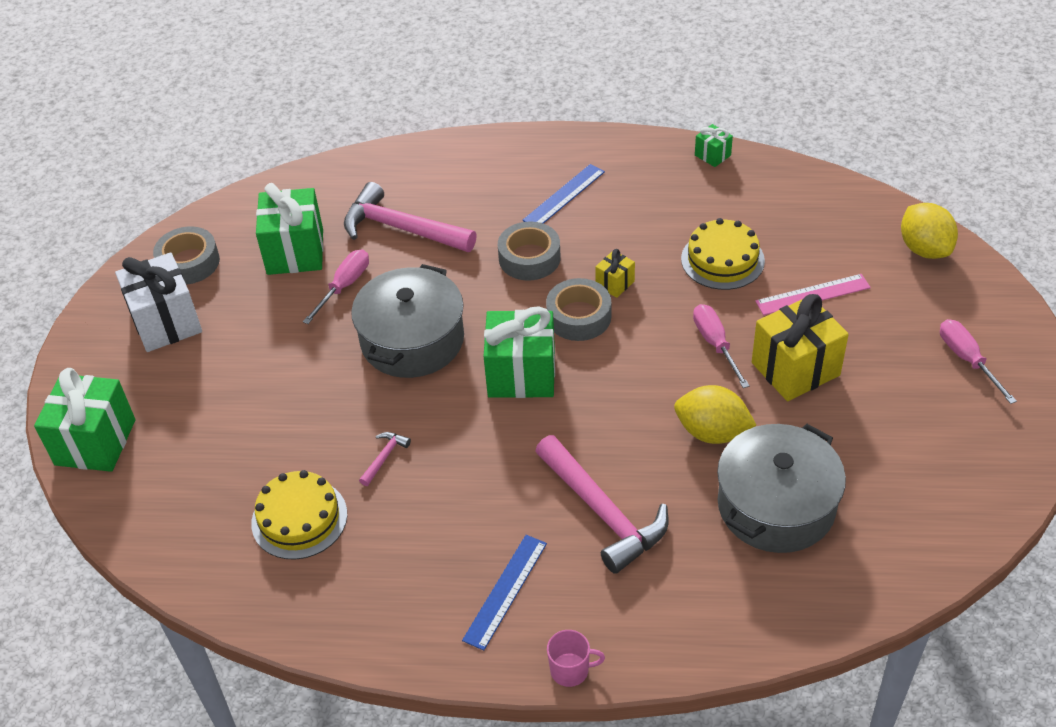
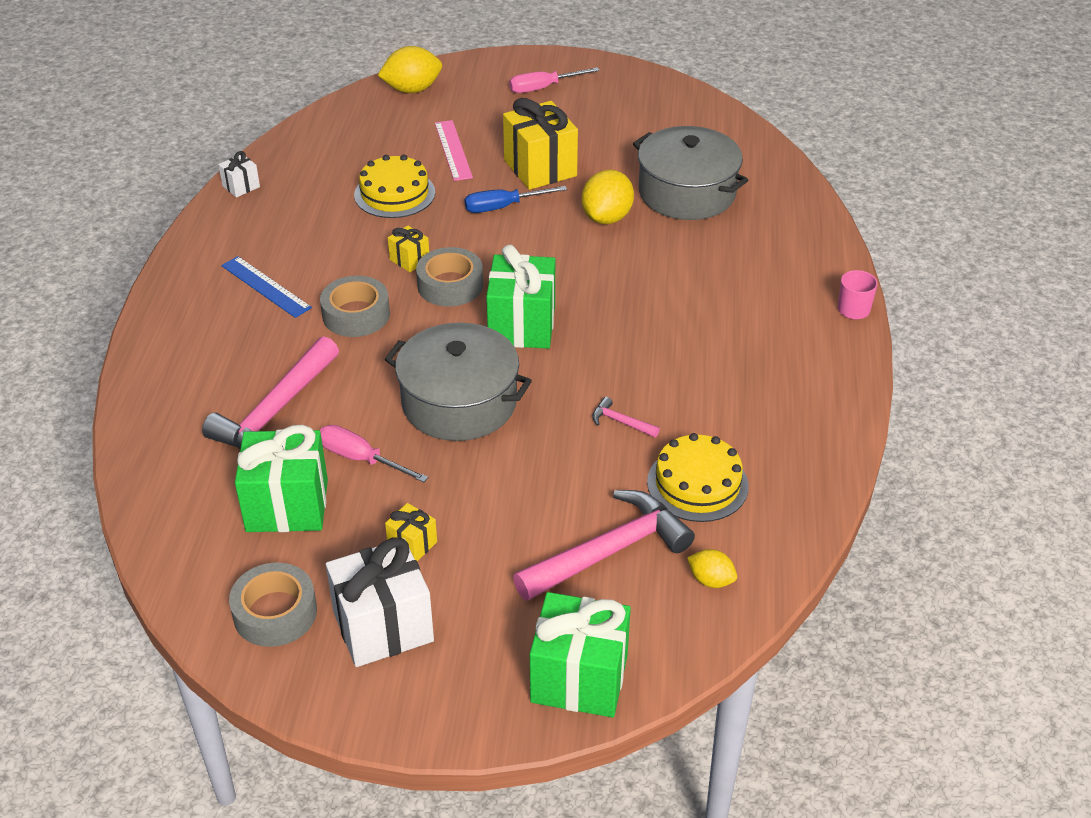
camera: 90 degrees left, 5 degrees down
blue ruler [462,535,547,651] -> none
pink hammer [535,435,669,574] -> pink hammer moved to [513,490,695,601]
pink screwdriver [693,304,750,388] -> blue screwdriver [464,186,567,213]
green gift [695,124,733,167] -> white gift [218,151,260,198]
none -> yellow gift [385,503,437,561]
none -> yellow lemon [687,549,737,588]

